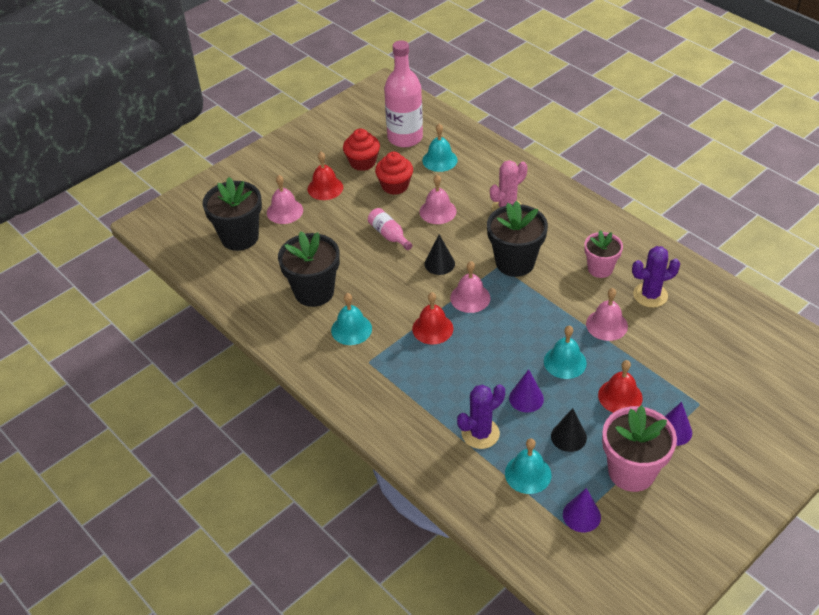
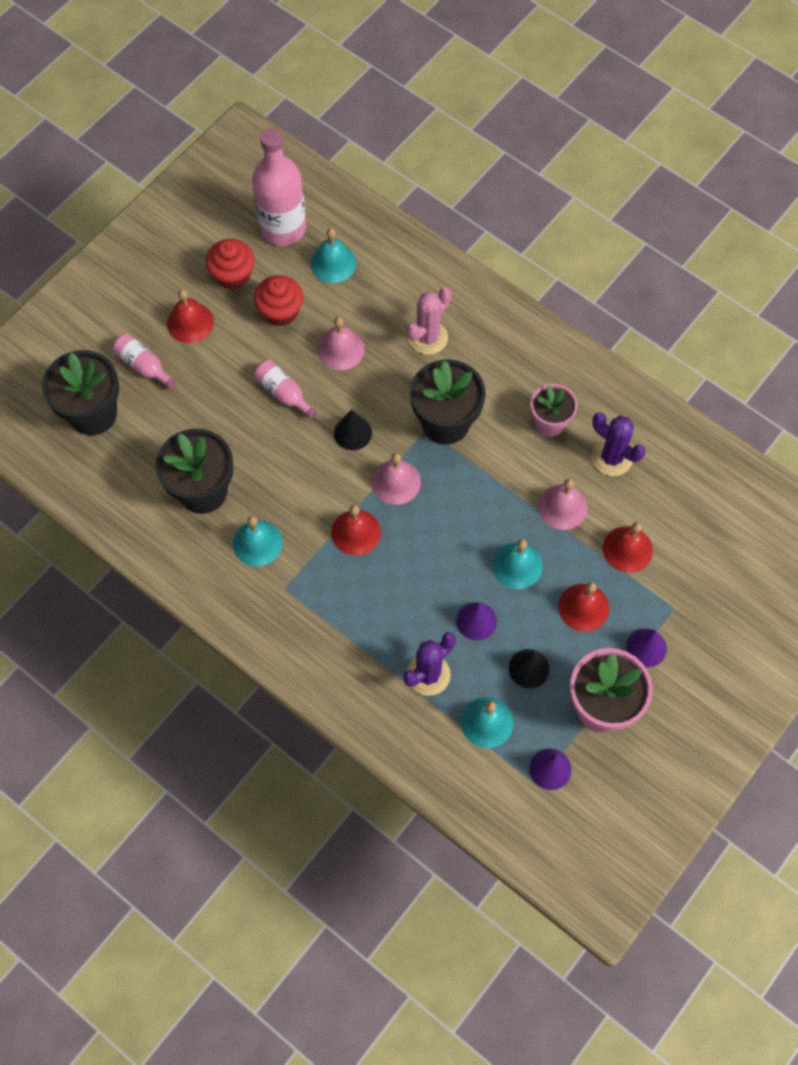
camera: 10 degrees left, 20 degrees up
pink bell [267,175,303,224] -> pink bottle [113,333,176,389]
purple cactus [632,246,680,308] -> purple cactus turned 60 degrees clockwise [591,412,646,476]
none -> red bell [603,522,653,573]

